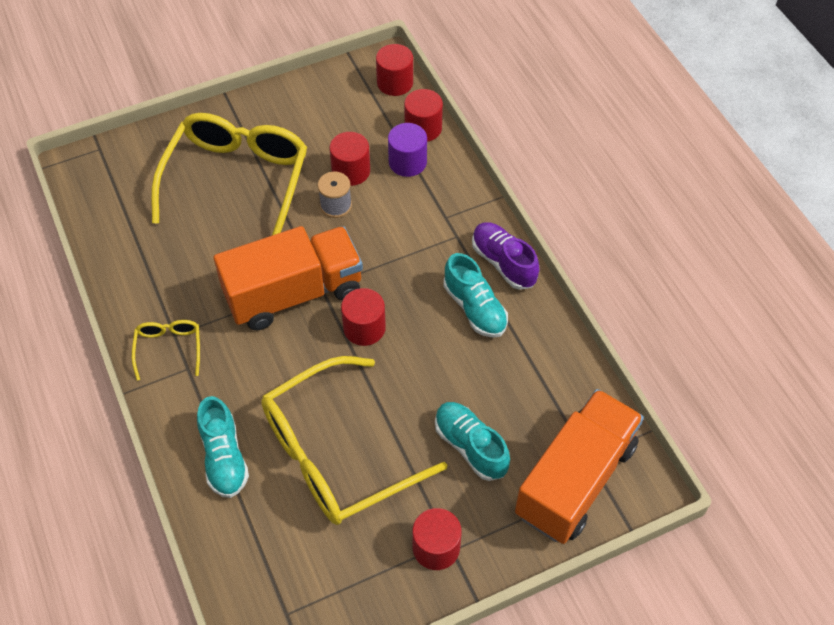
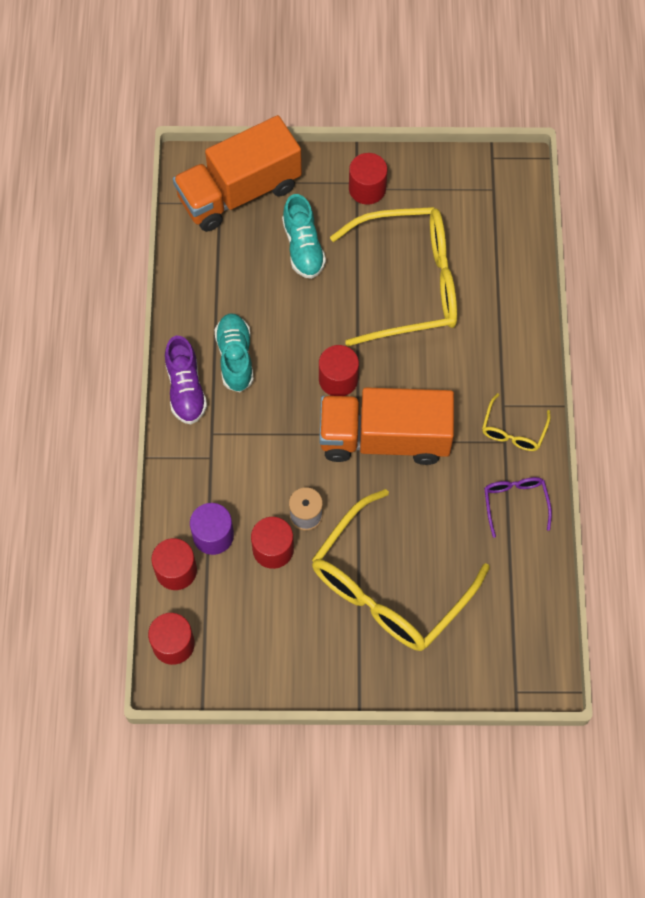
camera: 155 degrees left, 10 degrees up
turquoise shoe [197,396,249,498] -> none
none -> purple glasses [484,477,552,538]

